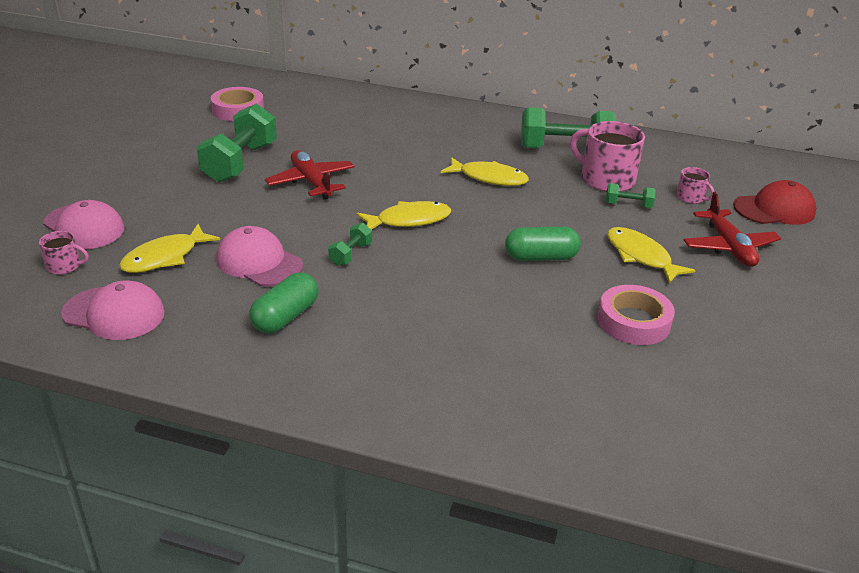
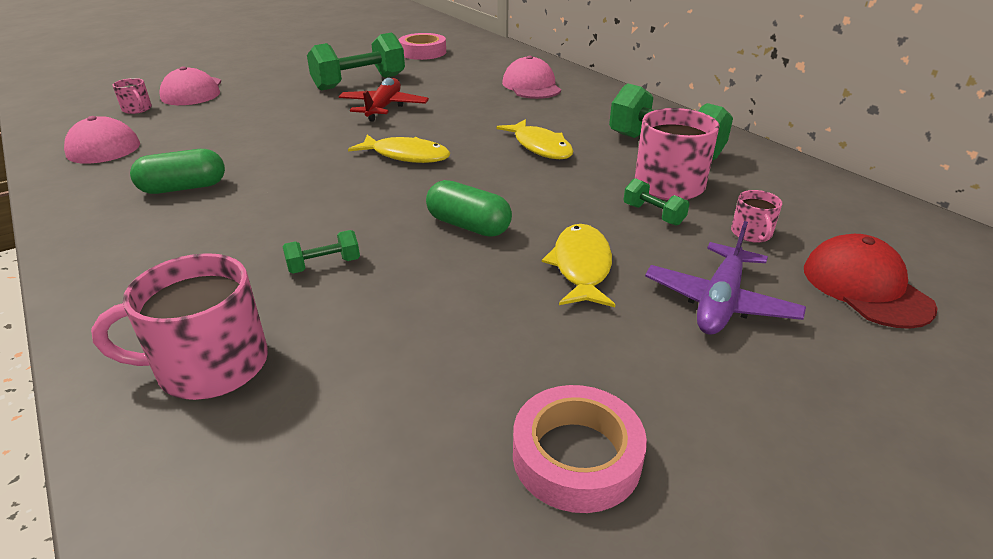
camera: 40 degrees right, 0 degrees up
yellow fish [119,224,220,273] -> none
pink cap [216,226,303,286] -> pink cap moved to [502,55,561,99]
green dumbbell [328,223,372,266] -> green dumbbell moved to [282,230,360,273]
pink tape [598,285,675,345] -> pink tape moved to [513,385,647,513]
red plane [684,192,781,267] -> purple plane [645,221,806,335]
red cap [733,180,816,225] -> red cap turned 135 degrees counterclockwise [804,234,937,329]
none -> pink mug [91,253,268,400]

